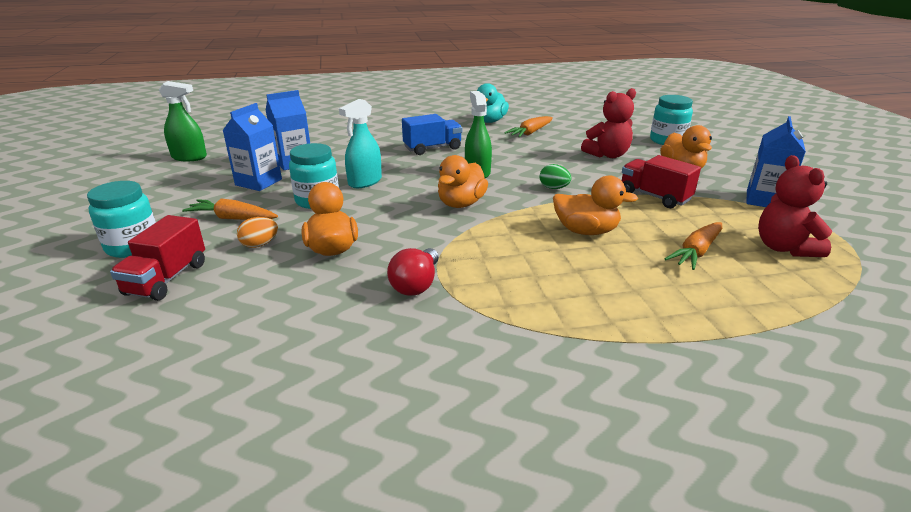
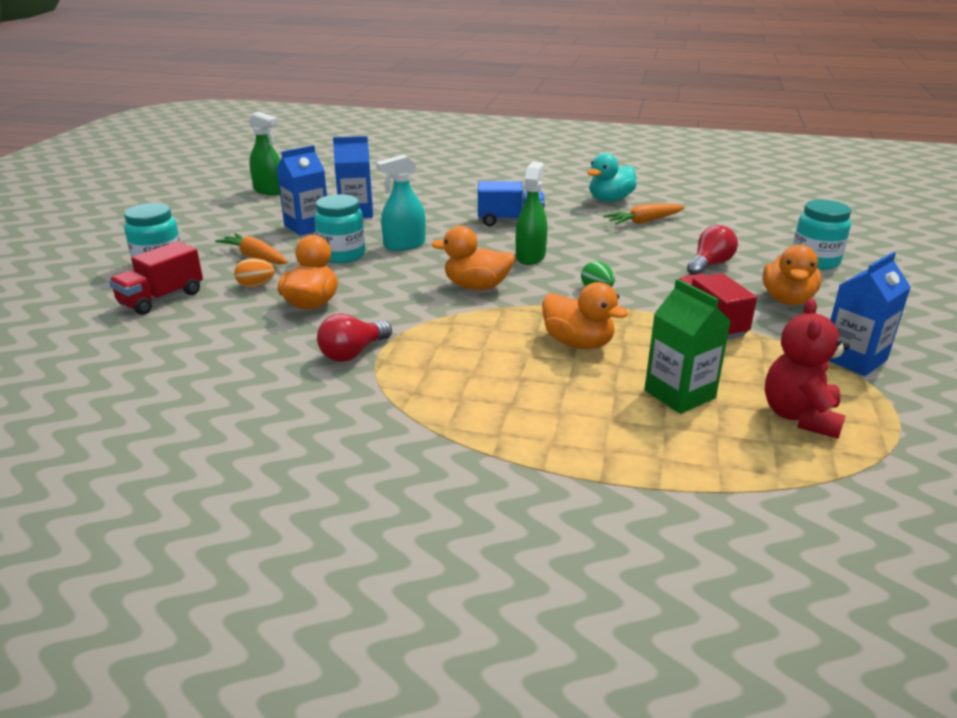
camera: 25 degrees right, 0 degrees up
orange duck [438,155,488,208] -> orange duck turned 45 degrees clockwise [431,226,515,290]
red teddy bear [581,88,636,158] -> red light bulb [687,225,738,275]
orange carrot [665,222,722,270] -> green carton [645,279,731,414]

